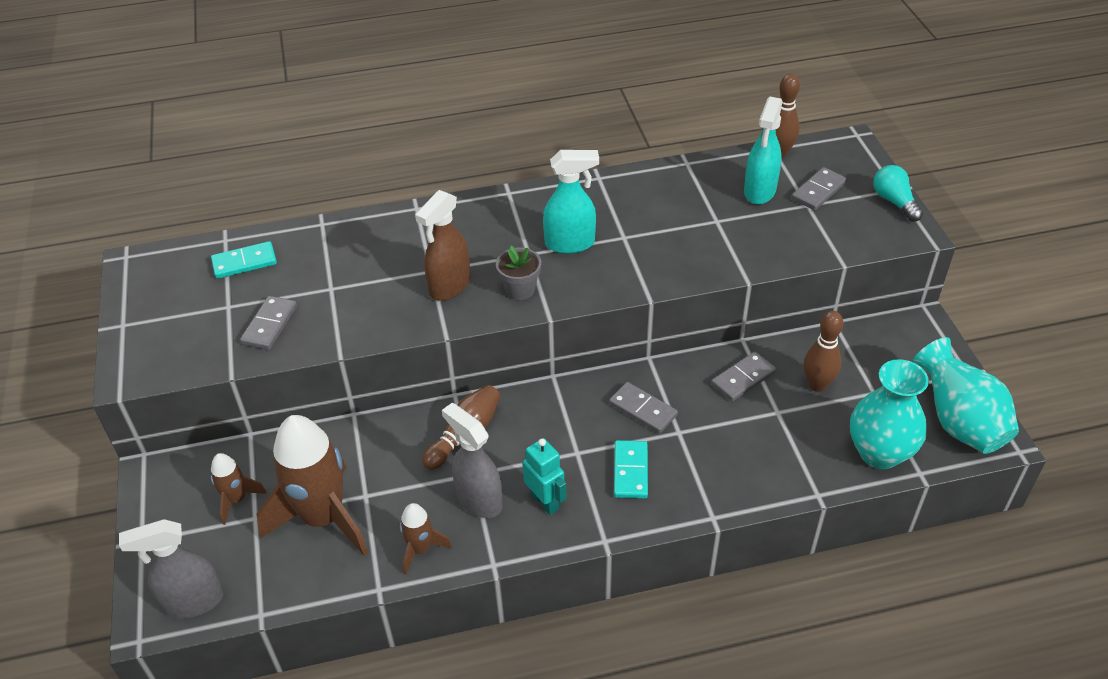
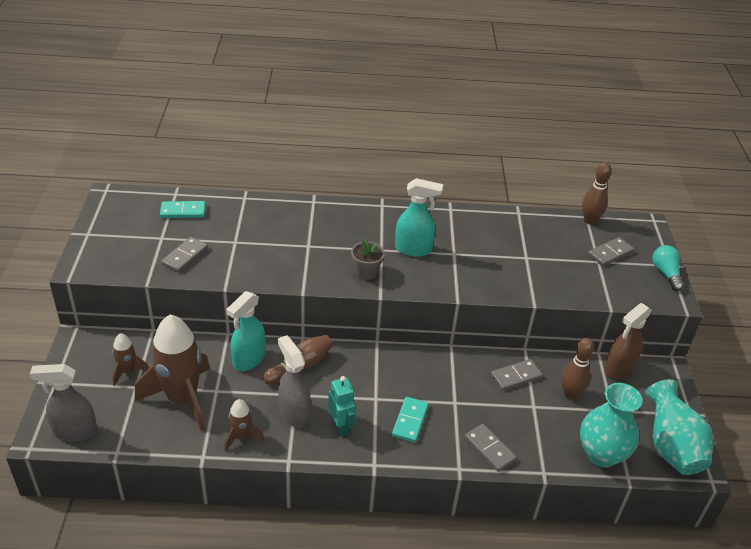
camera: 10 degrees right, 5 degrees down
brown spray bottle [415,190,470,301] -> brown spray bottle moved to [604,303,652,380]
grey domino [609,382,678,433] -> grey domino moved to [464,424,517,472]
turquoise spray bottle [744,97,782,205] -> turquoise spray bottle moved to [226,291,265,371]

